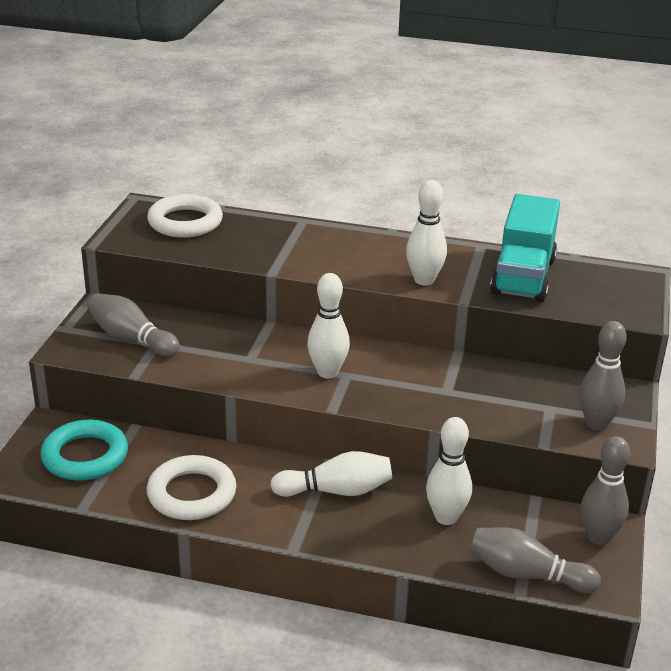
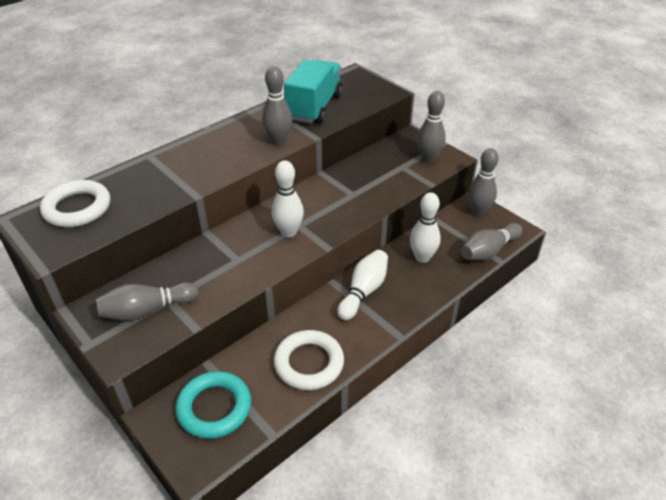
camera: 55 degrees left, 10 degrees up
white bowling pin [406,180,447,285] -> grey bowling pin [262,66,292,145]
turquoise truck [490,194,560,302] -> turquoise truck turned 120 degrees counterclockwise [284,60,342,124]

